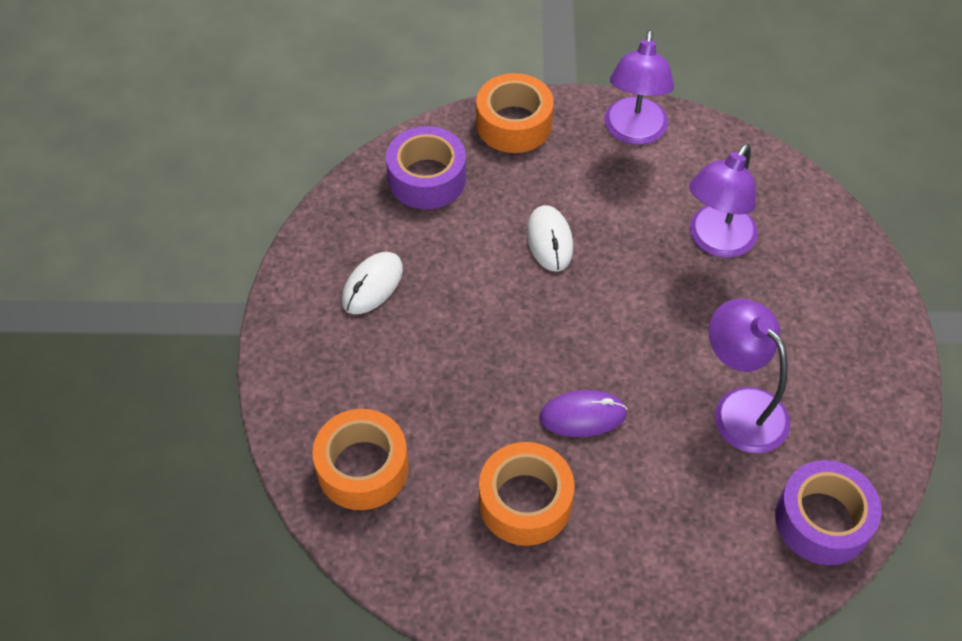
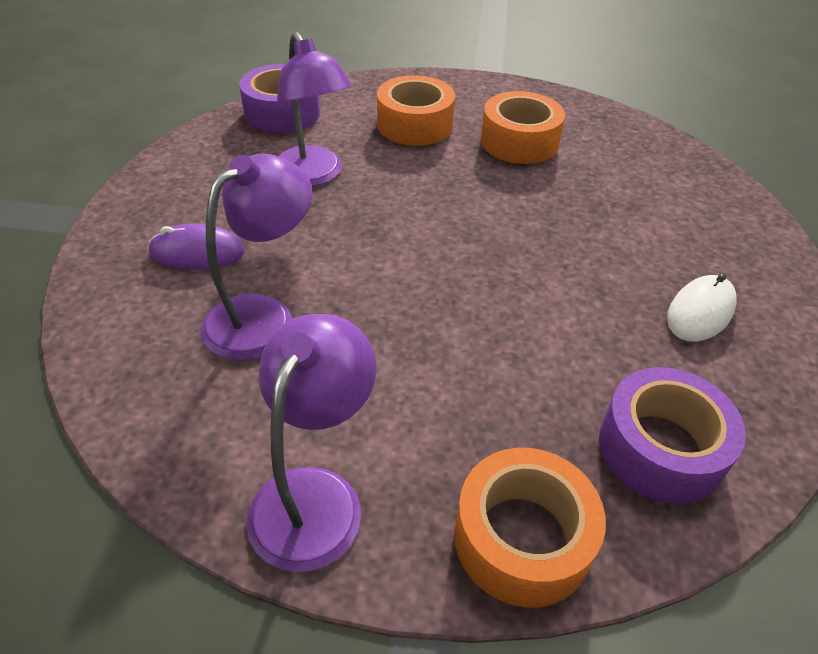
camera: 175 degrees left, 10 degrees down
orange tape [312,409,409,510] -> orange tape moved to [377,75,455,146]
white mouse [527,205,573,272] -> none
purple mouse [539,390,627,437] -> purple mouse moved to [148,224,245,270]

